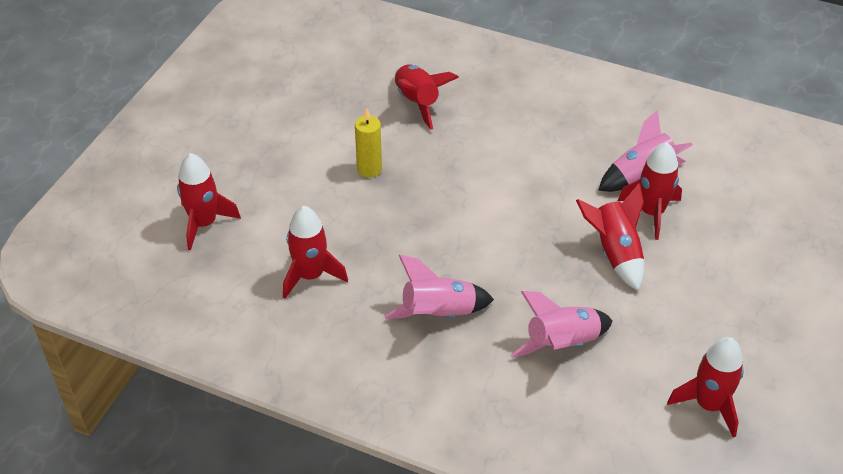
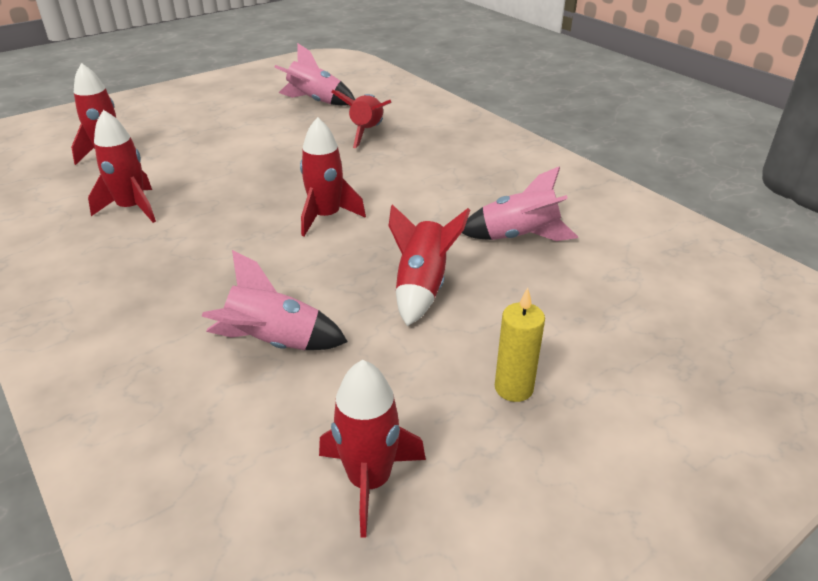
camera: 30 degrees right, 10 degrees down
yellow candle [355,109,382,178] -> yellow candle moved to [495,288,545,402]
pink rocket [385,255,494,319] -> pink rocket moved to [275,43,355,106]
red rocket [618,142,682,240] -> red rocket moved to [300,117,366,236]

